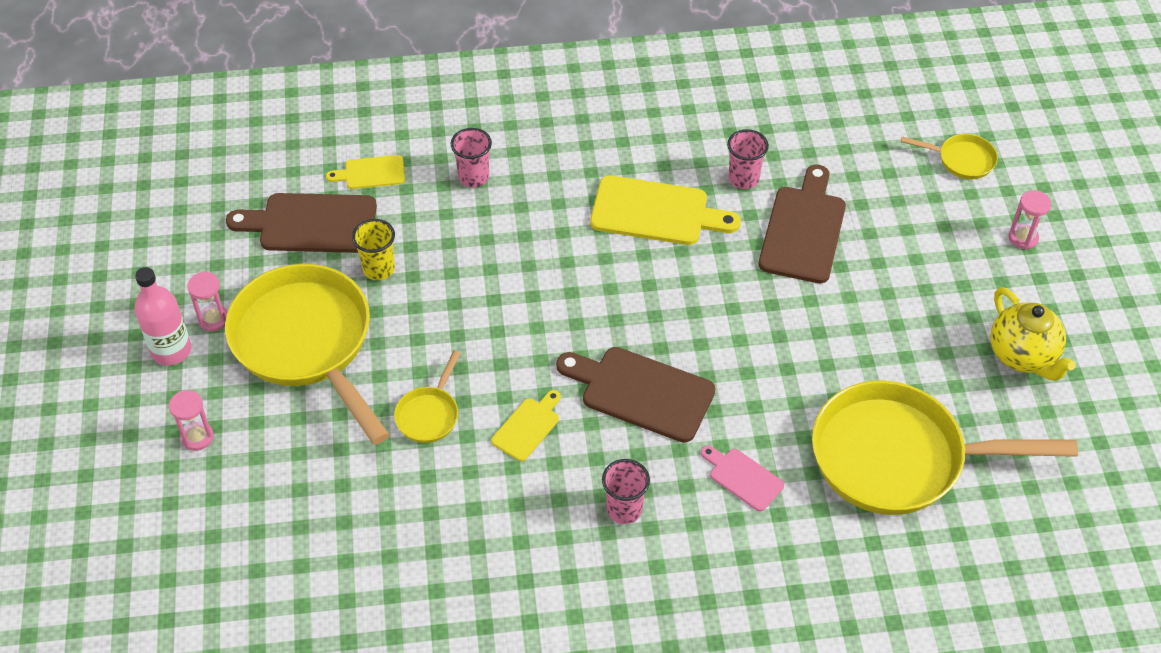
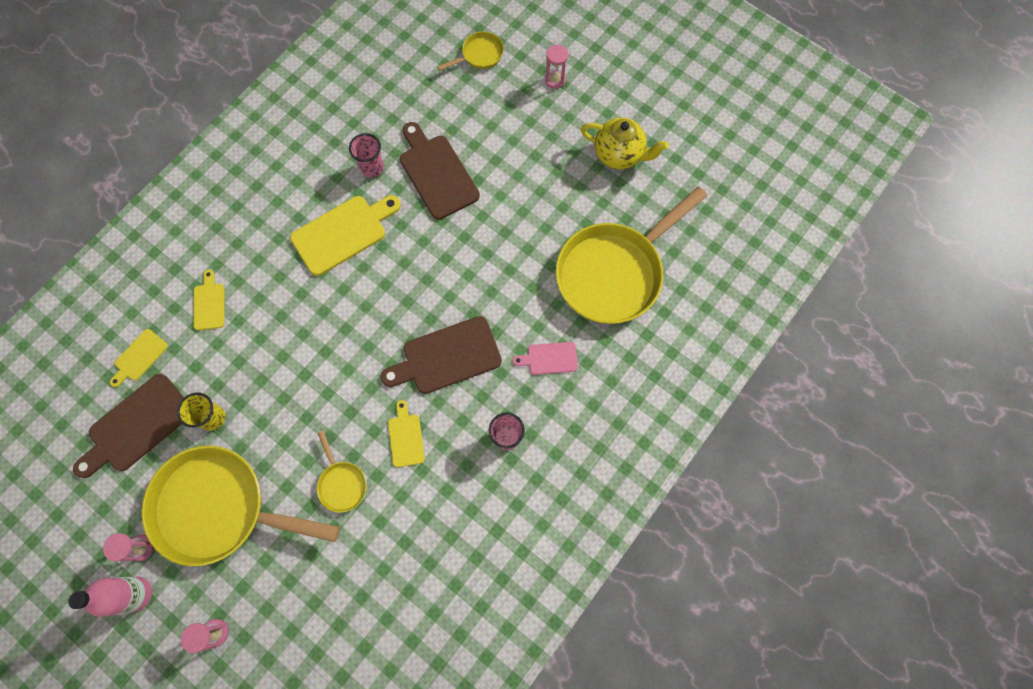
camera: 45 degrees left, 20 degrees up
pink cup [451,128,492,188] -> yellow cutting board [193,270,225,330]

